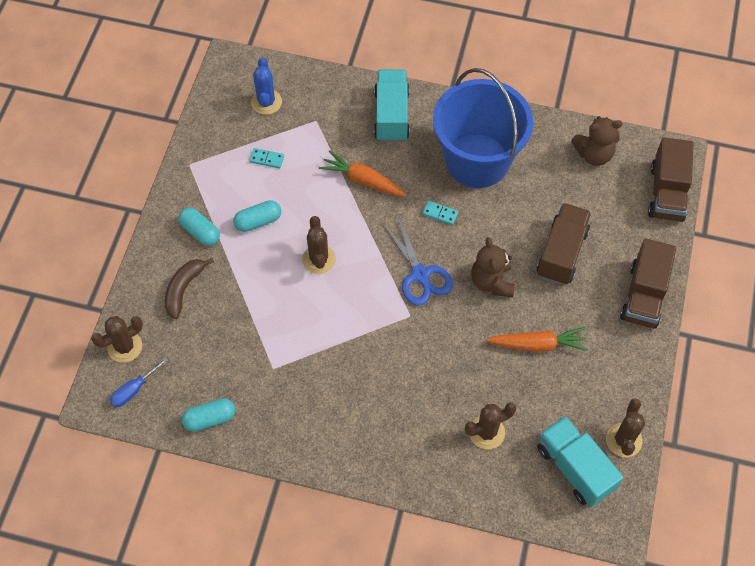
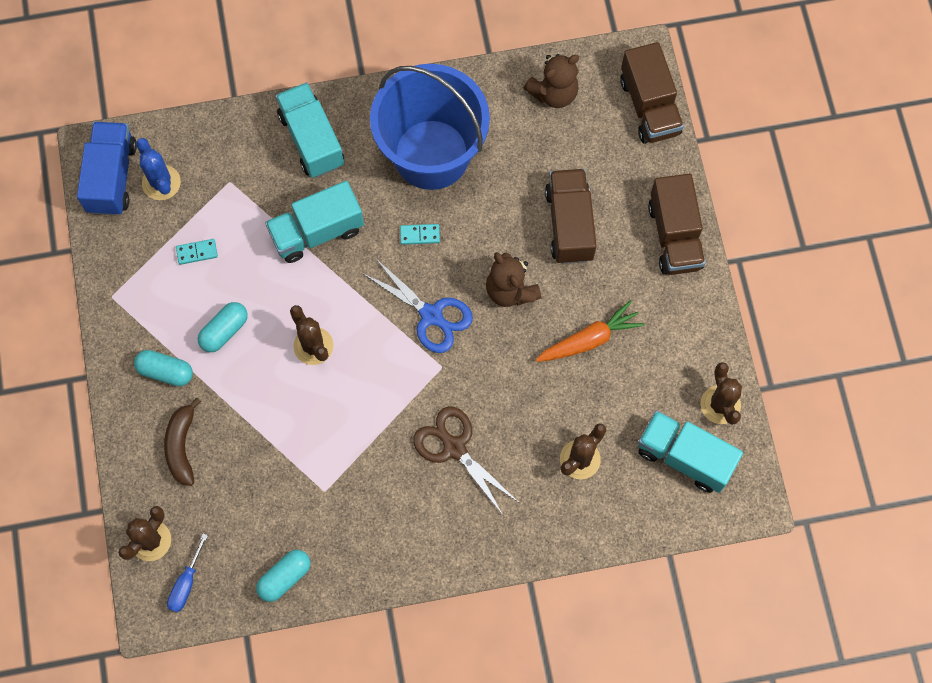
camera: 25 degrees left, 10 degrees up
orange carrot [319,150,407,197] -> turquoise truck [265,181,364,263]
none -> blue truck [77,122,137,216]
none -> brown scissors [413,406,518,515]

